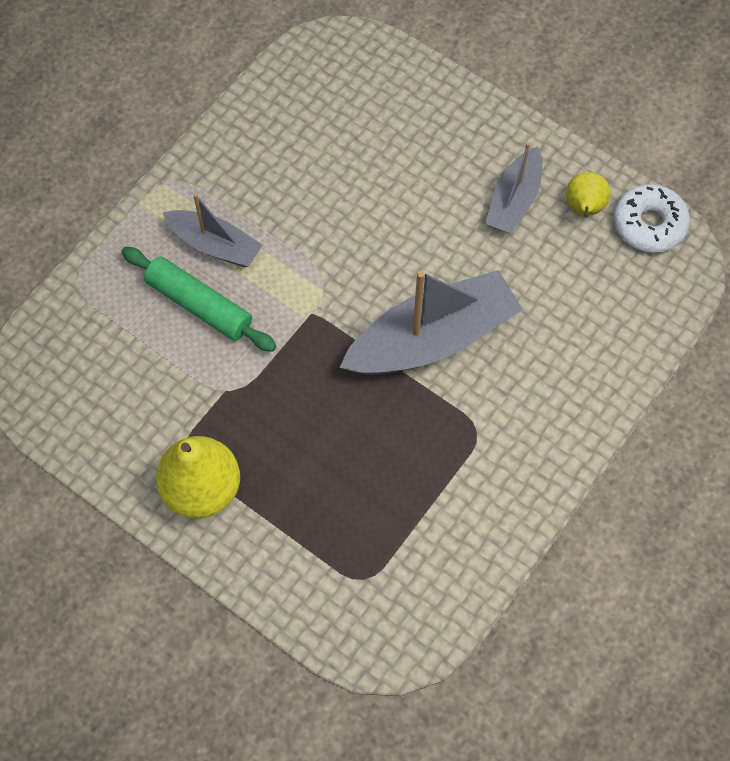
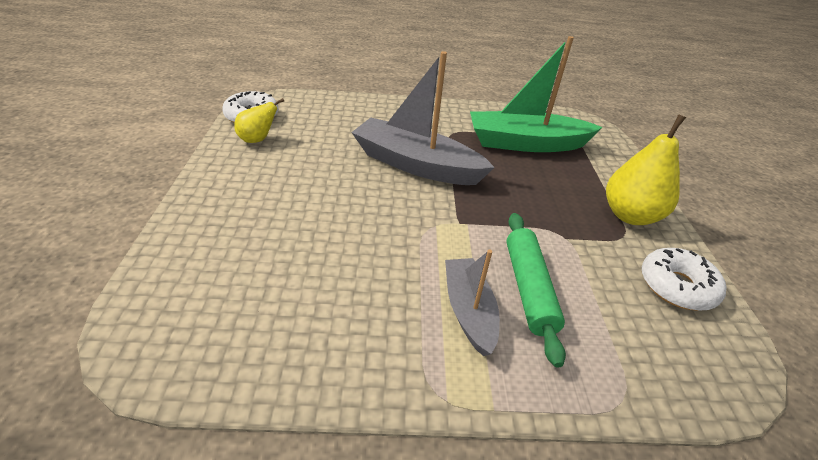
camera: 130 degrees left, 25 degrees down
grey boat [485,142,542,234] -> none
none -> green boat [470,36,603,152]
none -> white donut [642,248,727,311]

